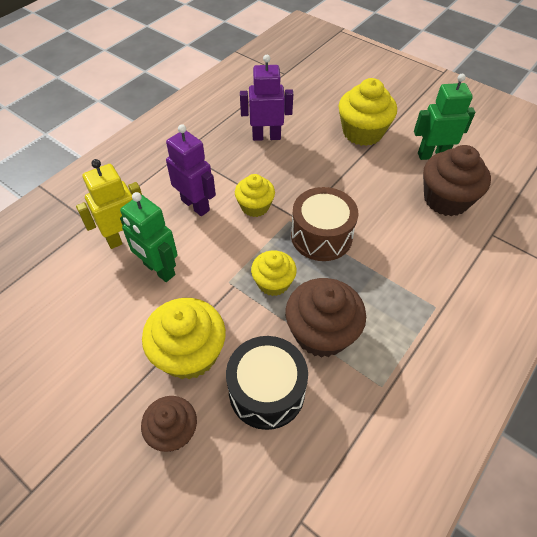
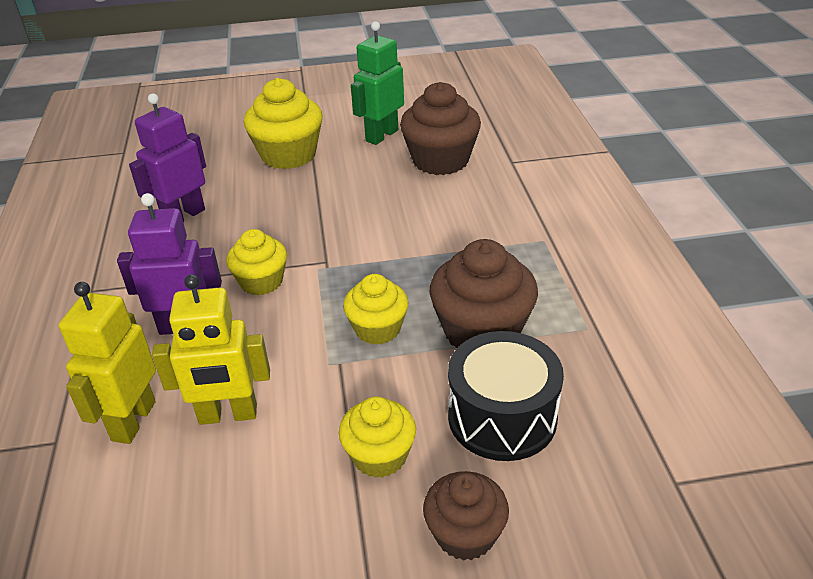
camera: 45 degrees left, 15 degrees down
green robot [120,192,178,282] -> yellow robot [152,274,270,425]
yellow cupcake [142,298,226,380] -> yellow cupcake [339,397,416,478], size x0.62
brown drum [291,187,358,261] -> none

